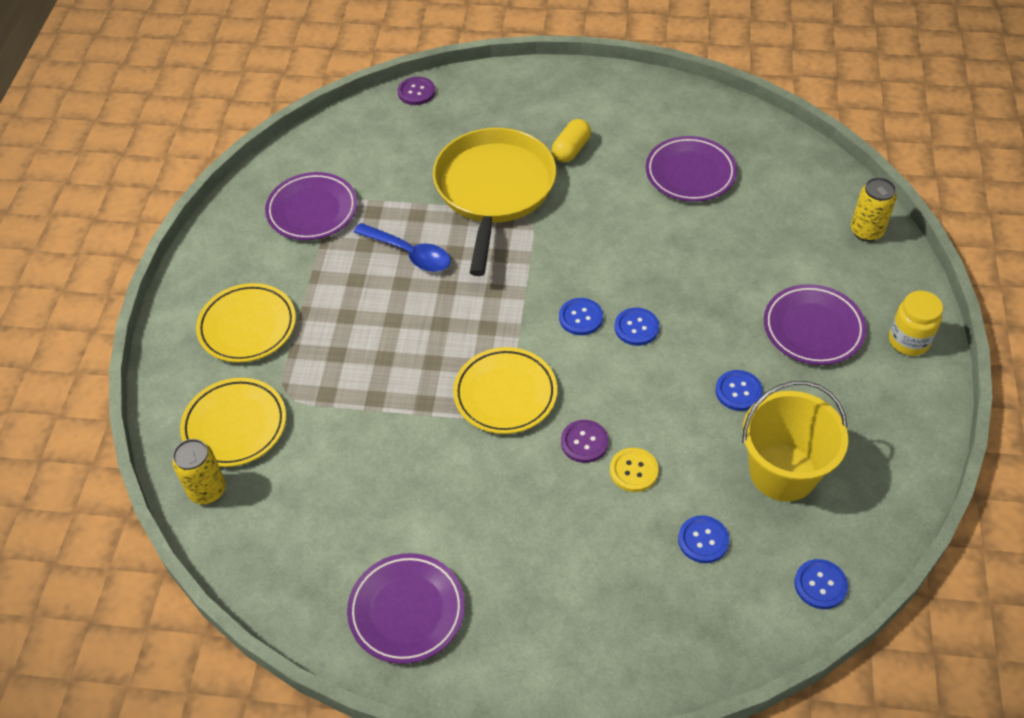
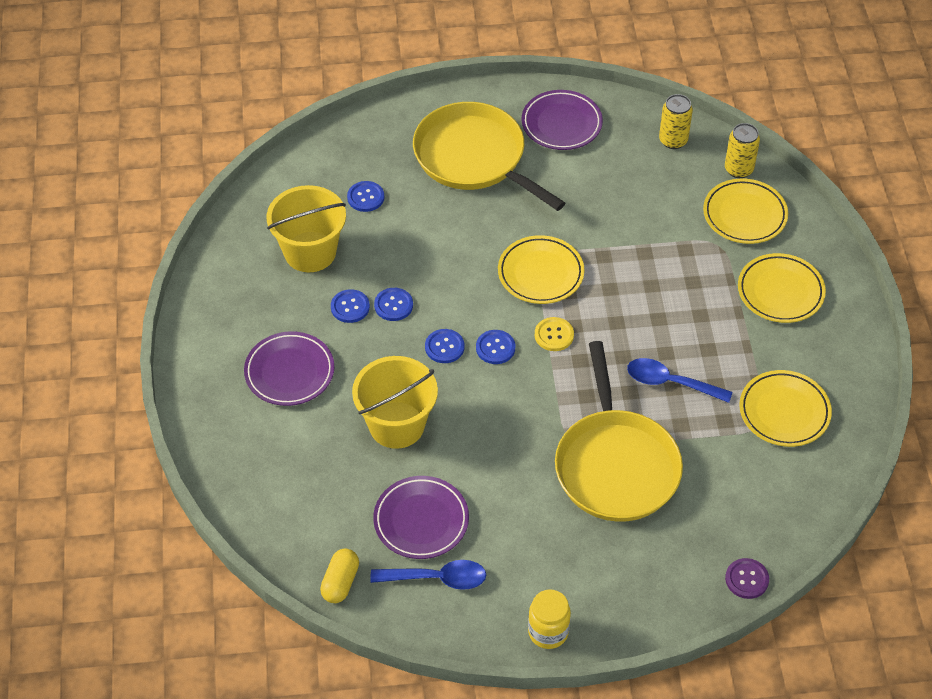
camera: 165 degrees right, 0 degrees up
purple plate [265,172,357,240] -> yellow plate [739,370,832,447]
yellow capsule [552,119,591,162] -> yellow capsule moved to [320,548,359,603]
purple button [561,420,609,463] -> none
yellow button [610,448,658,492] -> yellow button moved to [535,317,574,351]
blue button [794,559,848,609] -> blue button moved to [374,288,413,321]
yellow can [851,177,897,242] -> yellow can moved to [659,94,693,149]
yellow jar [889,291,943,356] -> yellow jar moved to [528,589,571,649]
none -> yellow bucket [352,356,438,449]
none -> blue spoon [370,560,486,590]
none -> yellow pan [413,102,566,211]

